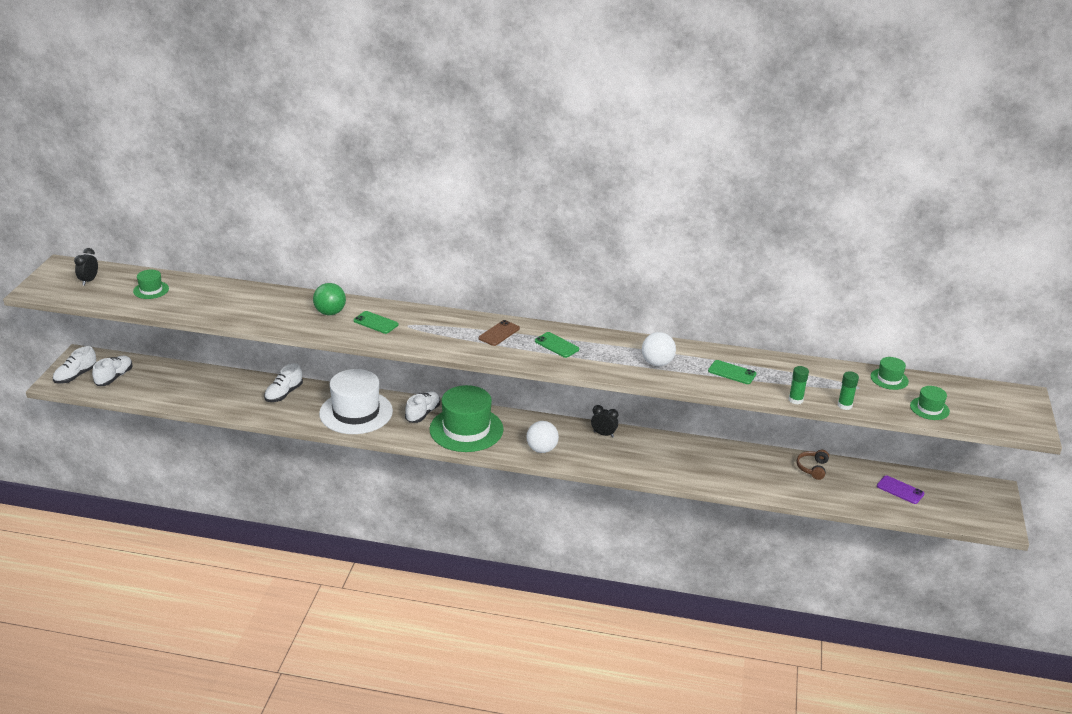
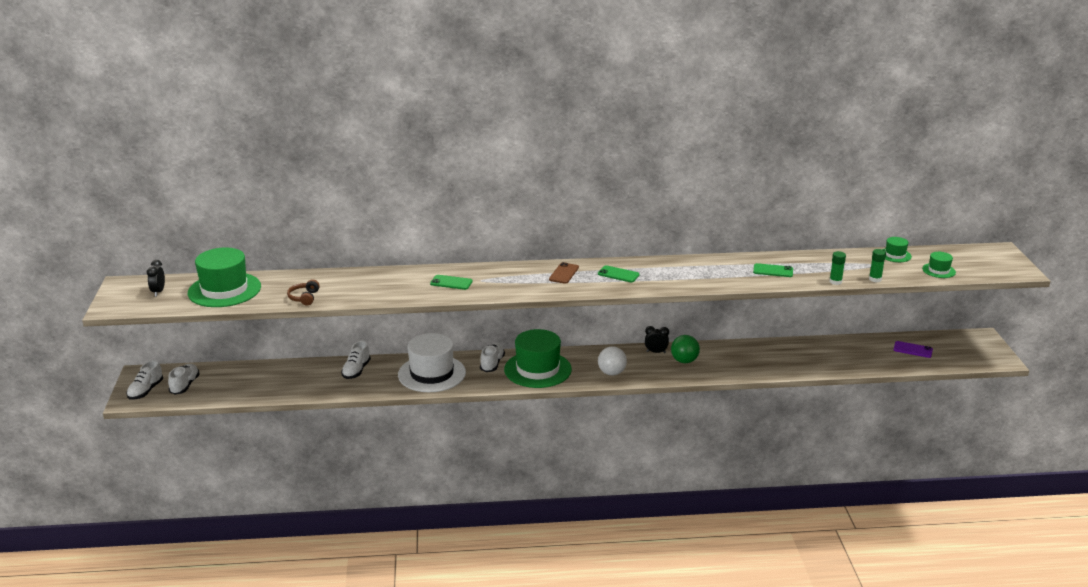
camera: 15 degrees left, 5 degrees down
green hat [133,270,169,299] -> green hat [188,247,261,307], size x2.15
green ball [313,283,346,315] -> green ball moved to [671,335,700,363]
white ball [642,332,676,366] -> none
brown headphones [796,450,829,480] -> brown headphones moved to [287,279,320,305]

